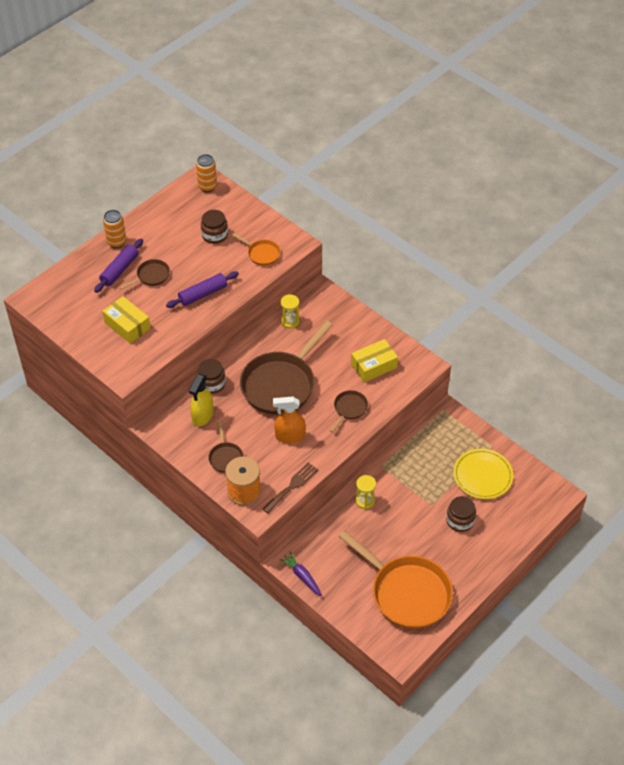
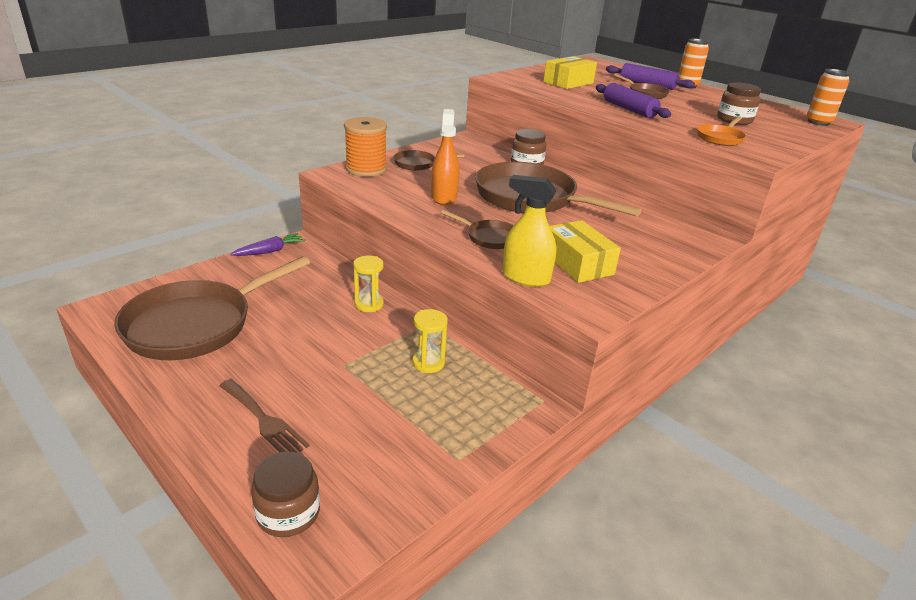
camera: 90 degrees right, 20 degrees down
yellow spray bottle [189,374,213,427] -> yellow spray bottle moved to [502,175,557,287]
brown fork [262,462,318,514] -> brown fork moved to [219,379,310,453]
yellow hourglass [281,294,300,328] -> yellow hourglass moved to [412,309,448,373]
orange pan [338,530,453,629] -> brown pan [114,256,310,360]
brown jar [446,496,476,532] -> brown jar moved to [251,451,320,537]
yellow plate [453,449,513,499] -> none

